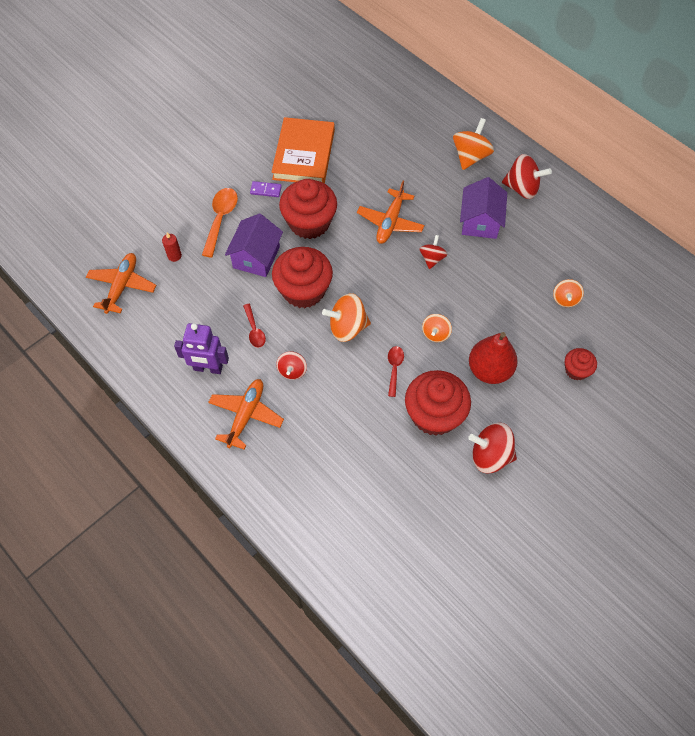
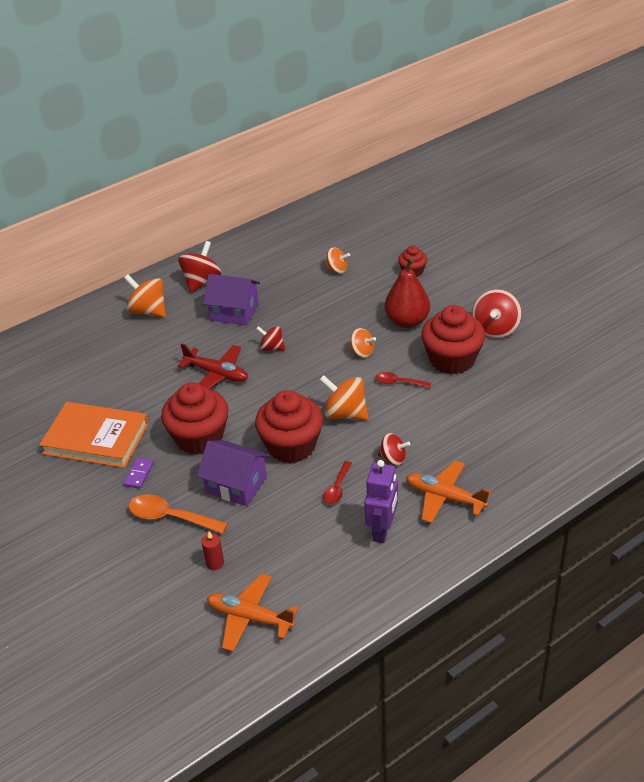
camera: 80 degrees left, 20 degrees down
red spoon [243,304,266,348] -> red spoon turned 120 degrees clockwise [323,461,352,504]
orange spinning top [322,293,371,342] -> orange spinning top turned 120 degrees clockwise [319,375,369,420]
orange plane [357,181,425,244] -> red plane [178,343,248,389]

